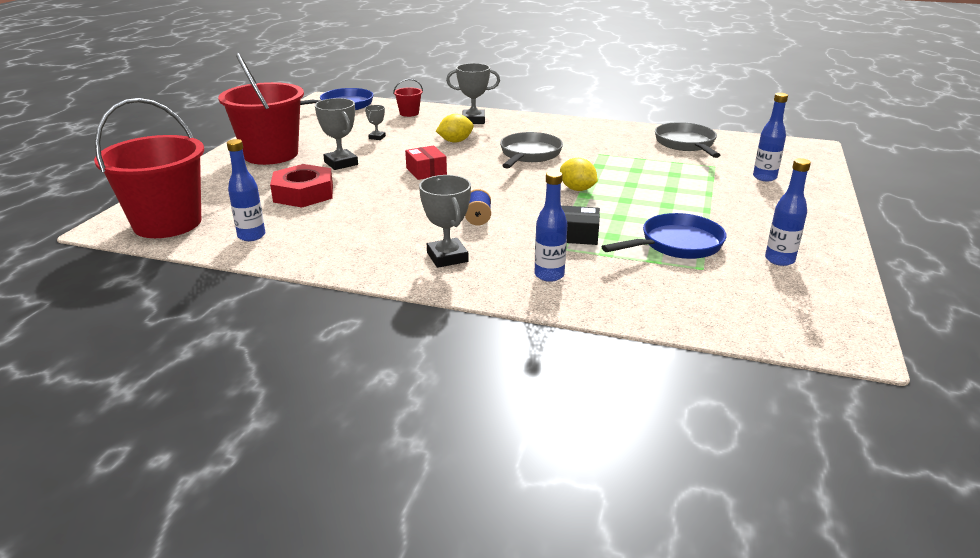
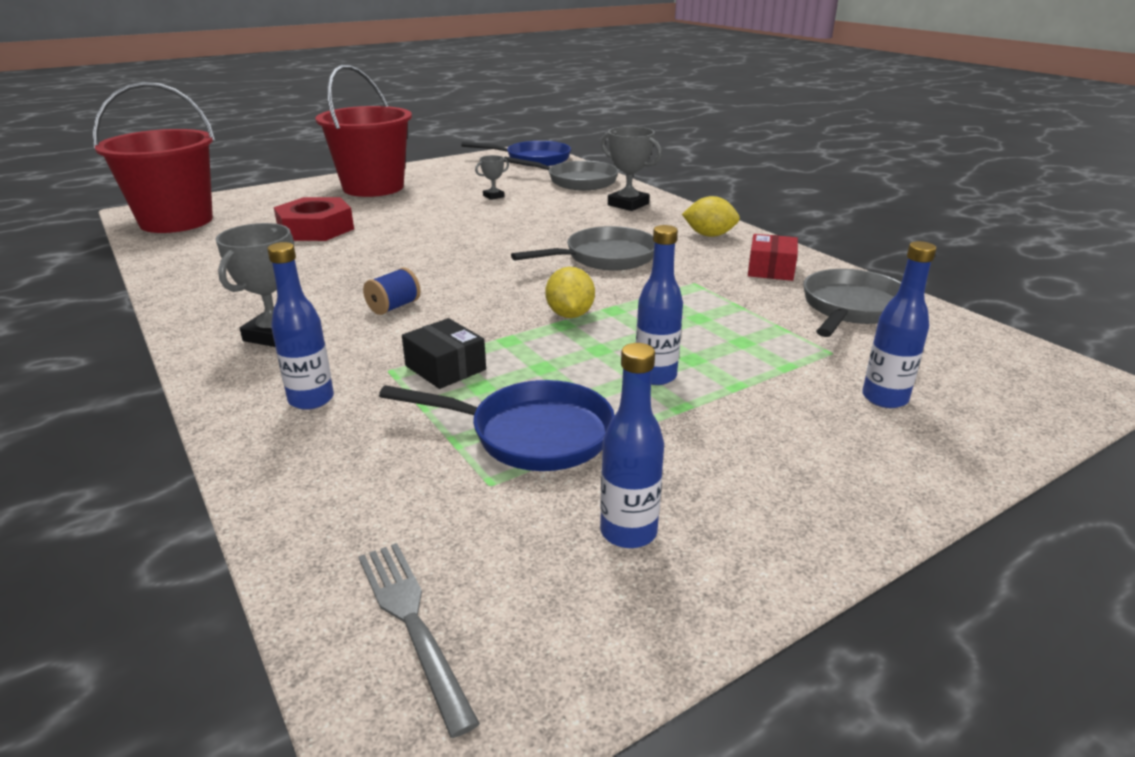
camera: 40 degrees right, 0 degrees up
blue bottle [227,139,265,241] -> blue bottle moved to [636,225,683,385]
grey trophy [315,98,358,170] -> none
red bucket [393,79,423,117] -> grey pan [504,157,619,190]
red box [405,145,447,180] -> red box moved to [748,234,798,281]
yellow lemon [436,114,474,143] -> yellow lemon moved to [682,196,740,237]
none -> grey fork [358,543,480,738]

